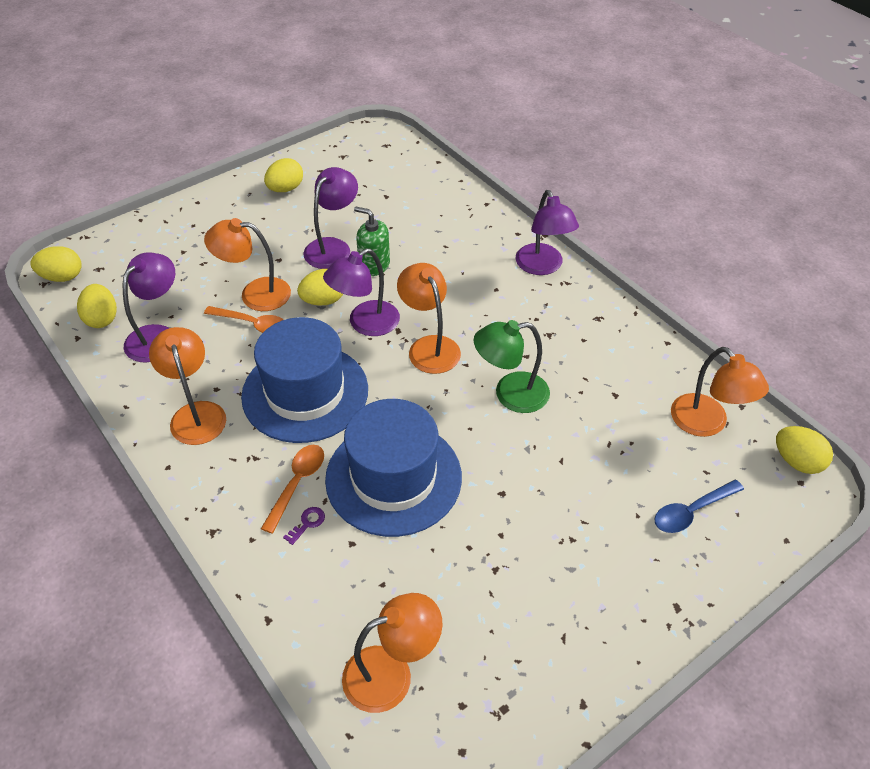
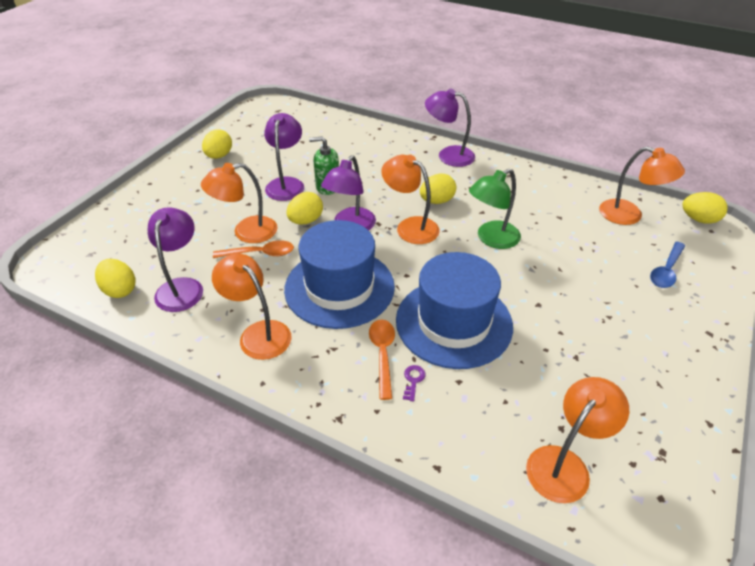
camera: 25 degrees left, 5 degrees down
yellow egg [30,246,82,282] -> yellow egg moved to [420,174,456,204]
purple lamp [516,190,579,275] -> purple lamp turned 150 degrees clockwise [425,88,475,167]

